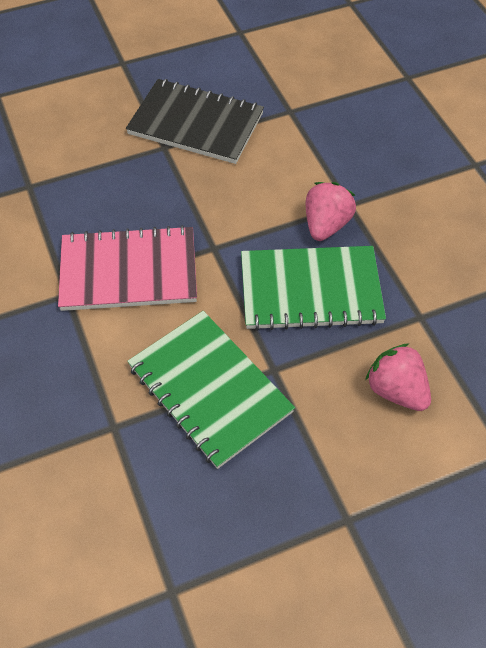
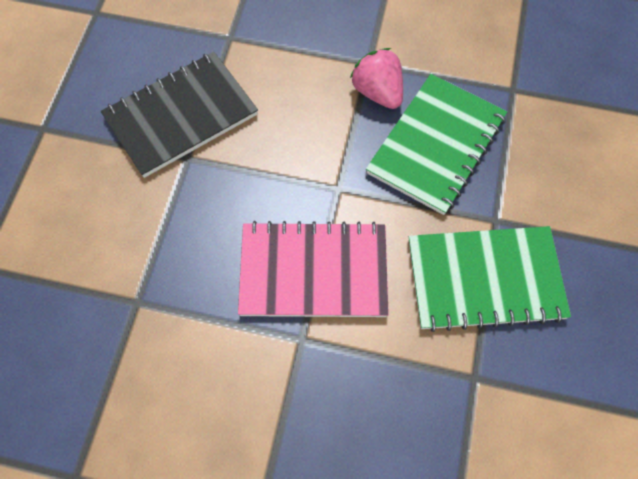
camera: 55 degrees left, 10 degrees up
pink notebook [58,225,197,311] -> pink notebook turned 60 degrees clockwise [238,221,389,317]
pink strawberry [365,344,431,411] -> none

